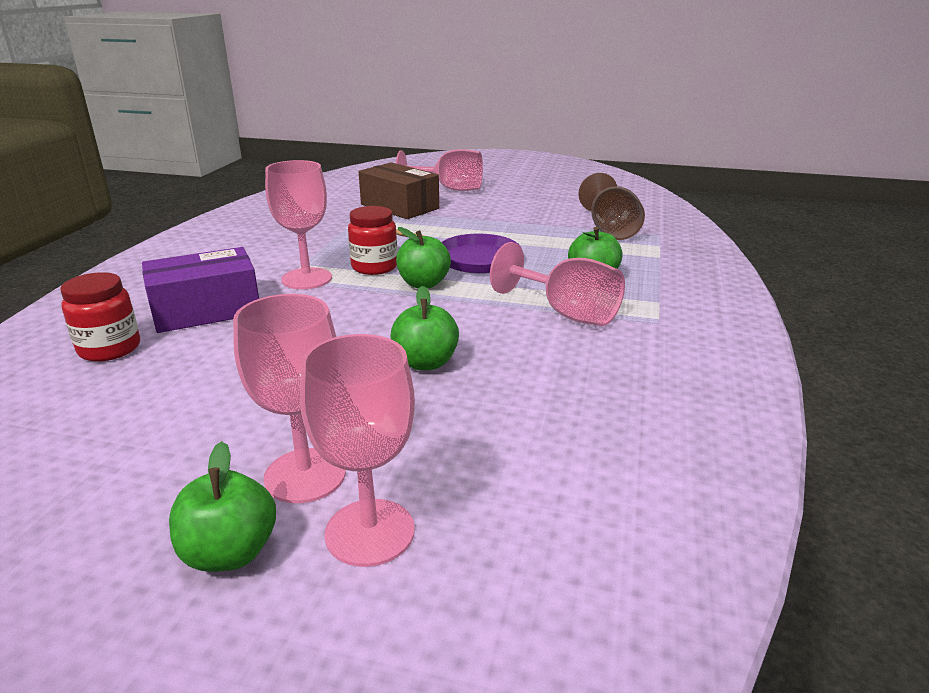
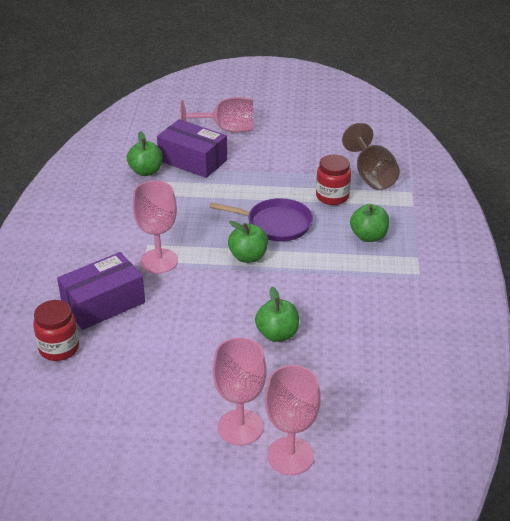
camera: 10 degrees left, 10 degrees up
green apple [169,441,276,572] -> green apple moved to [127,131,163,176]
red jar [348,206,398,275] -> red jar moved to [316,155,351,205]
brown box [359,162,439,219] -> purple box [157,119,227,178]
pink goblet [490,242,625,326] -> none

